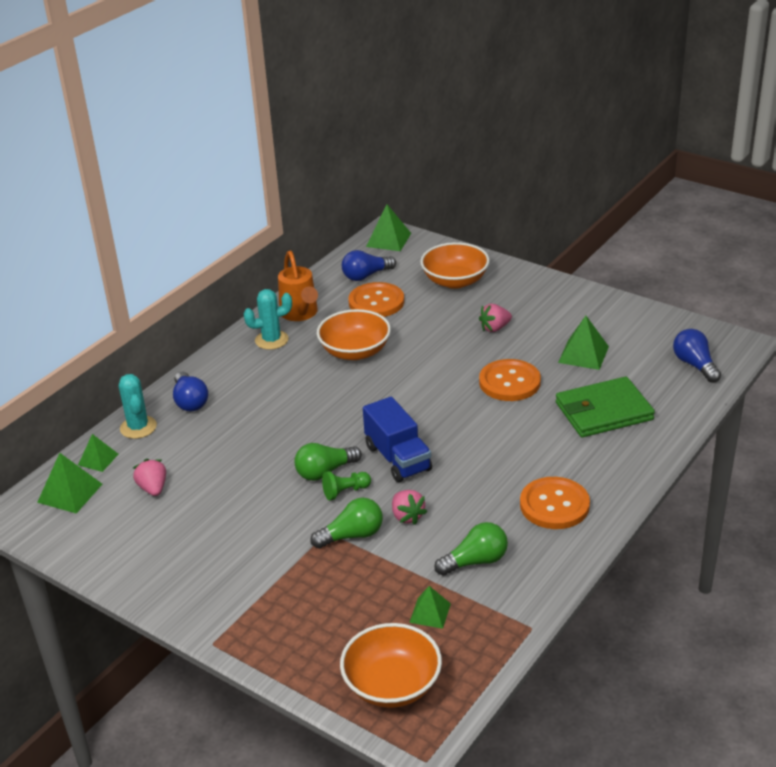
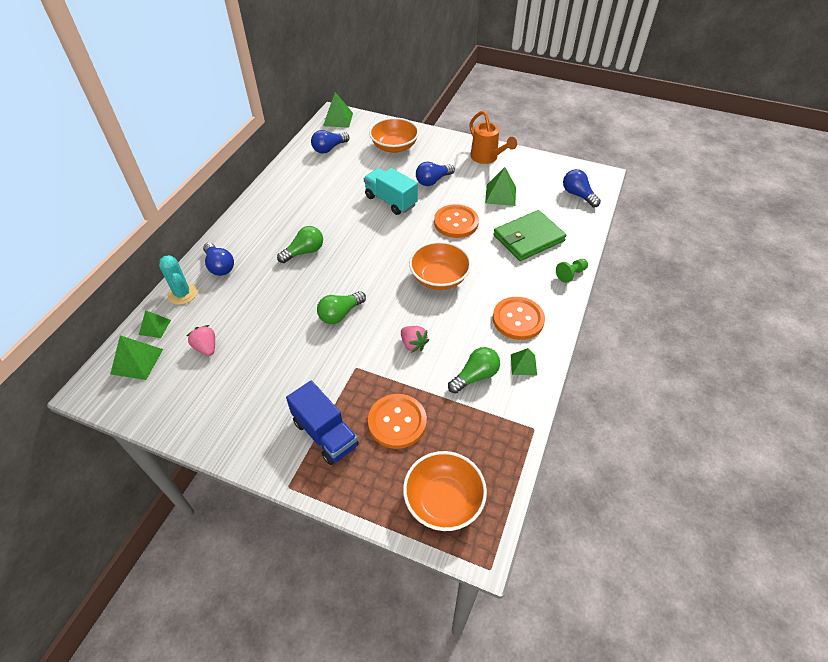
camera: 15 degrees left, 15 degrees up
turquoise cactus [243,289,292,350] -> none
orange watering can [278,250,318,321] -> orange watering can moved to [469,111,517,164]
green light bulb [311,498,383,549] -> green light bulb moved to [277,226,323,263]
orange bowl [317,309,391,360] -> orange bowl moved to [409,241,472,290]
green pawn [322,471,371,500] -> green pawn moved to [556,259,588,283]
orange button [348,282,404,317] -> orange button moved to [368,394,427,449]
blue truck [363,397,432,482] -> blue truck moved to [286,381,359,465]
green pyramid [409,586,451,629] -> green pyramid moved to [511,348,537,376]
pink strawberry [479,304,512,332] -> blue light bulb [416,162,455,186]
none -> turquoise truck [364,168,418,215]

